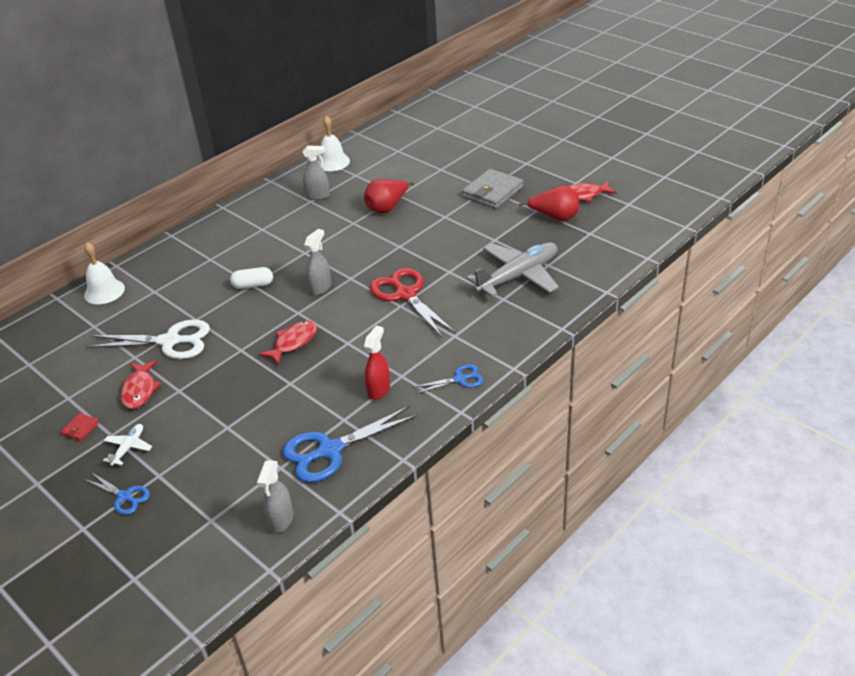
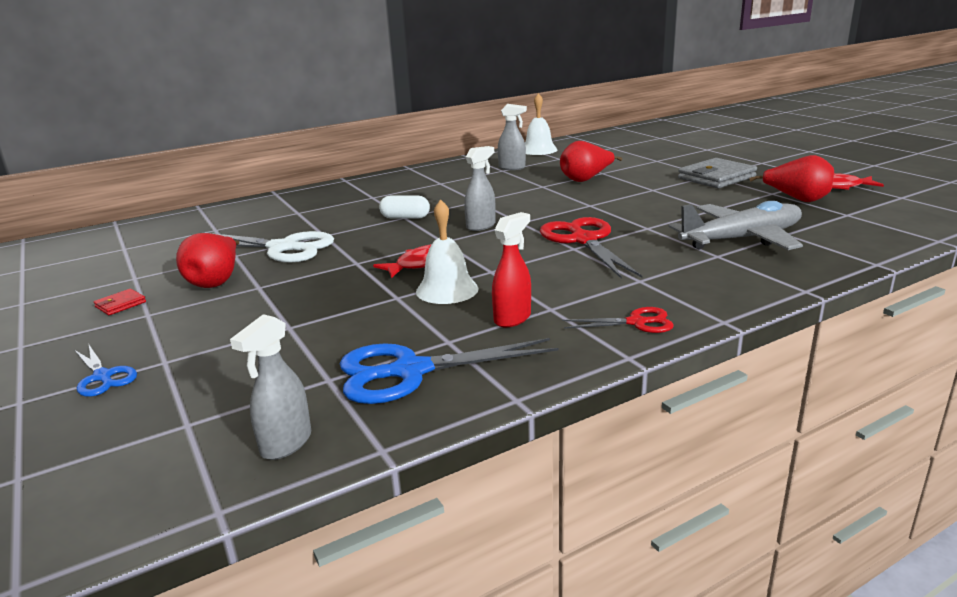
camera: 15 degrees right, 15 degrees down
white bell [84,242,125,304] -> white bell moved to [416,199,478,304]
white plane [103,424,152,466] -> none
red fish [120,360,162,409] -> red pear [176,233,239,288]
blue scissors [413,364,484,394] -> red scissors [562,307,674,333]

